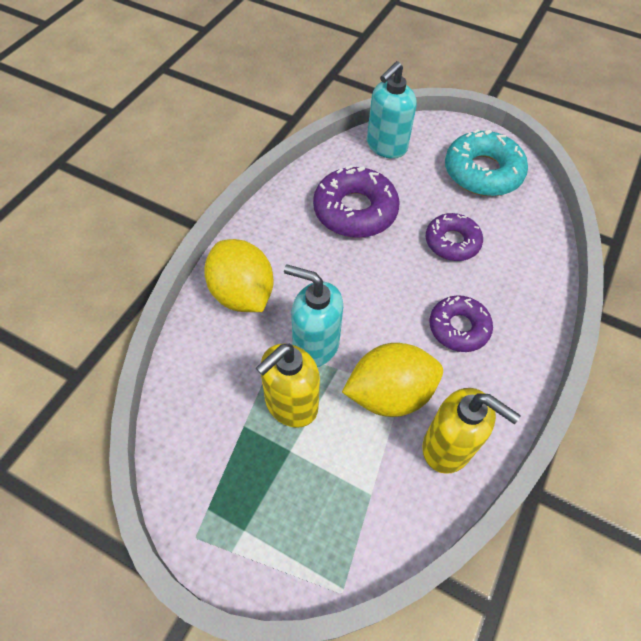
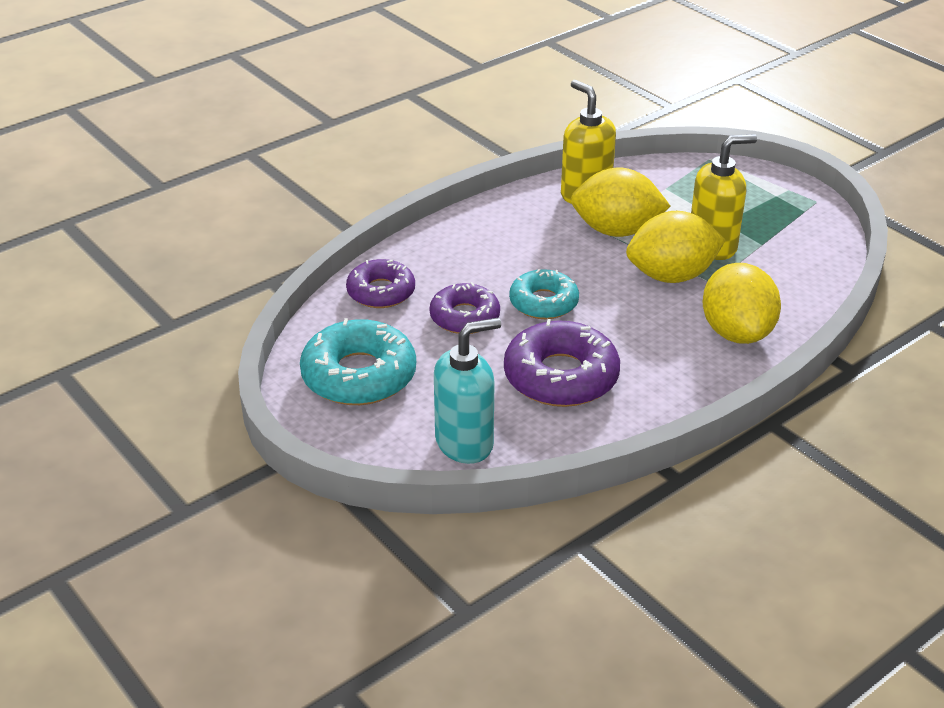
camera: 155 degrees left, 20 degrees down
turquoise soap dispenser [284,265,343,367] -> yellow lemon [626,211,726,283]
purple donut [429,295,493,352] -> purple donut moved to [346,259,415,308]
none -> turquoise donut [509,269,579,319]

